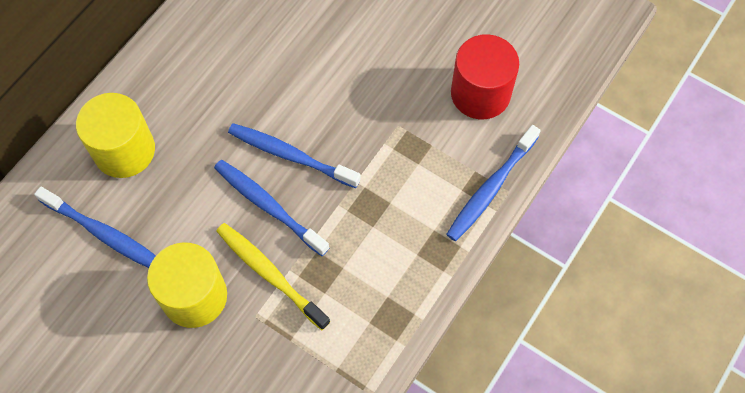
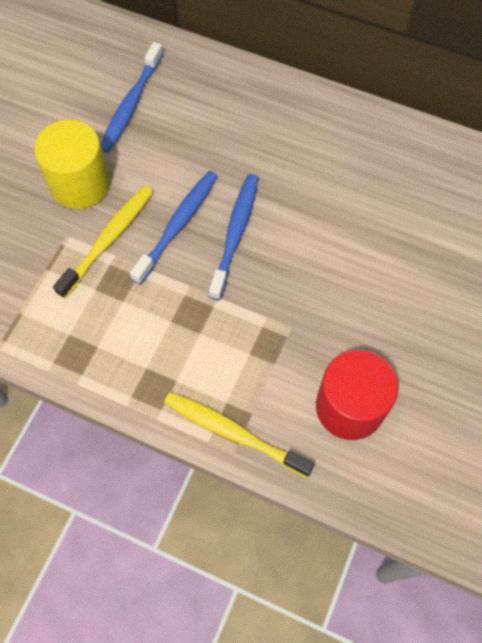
camera: 80 degrees right, 0 degrees up
yellow cylinder [76,93,155,178] -> none
blue toothbrush [446,125,541,241] -> yellow toothbrush [164,392,315,478]

